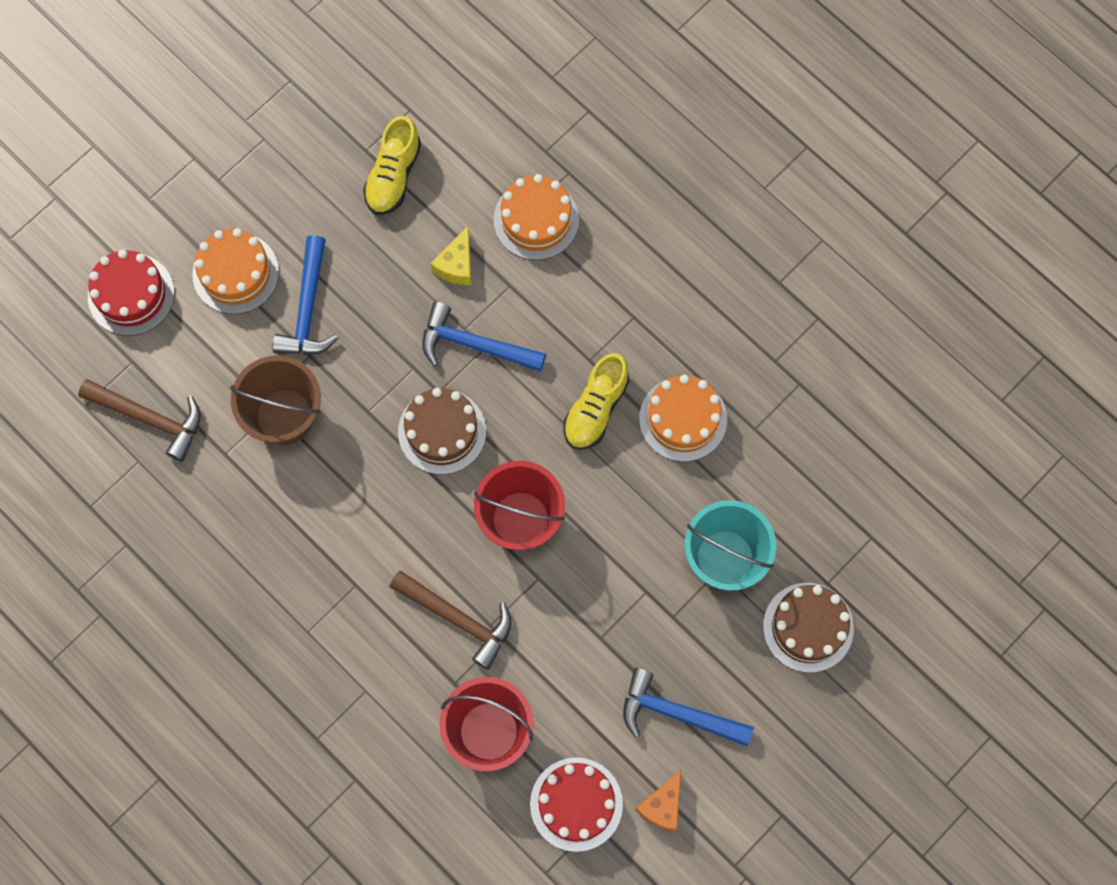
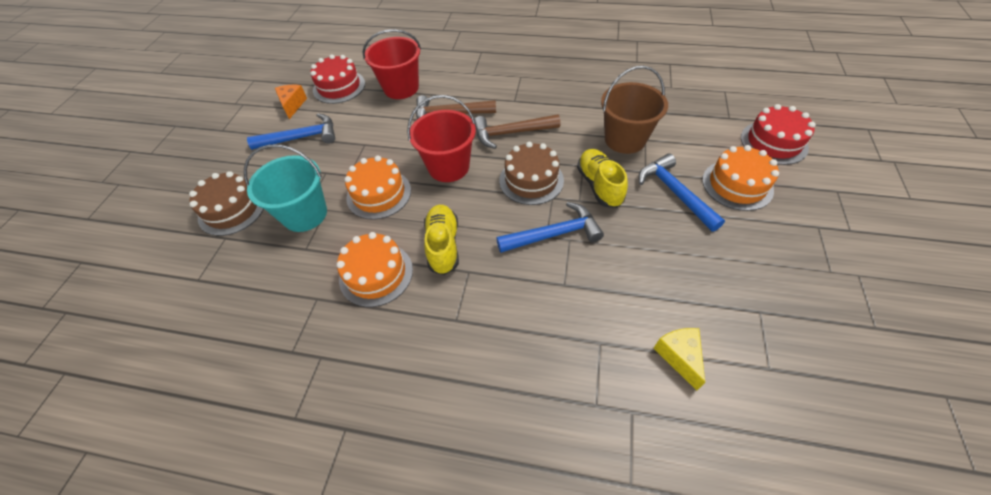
camera: 150 degrees right, 20 degrees down
brown hammer [78,379,201,462] -> brown hammer moved to [474,114,560,149]
yellow shoe [363,116,421,215] -> yellow shoe moved to [577,149,628,208]
yellow cheese [430,226,471,285] -> yellow cheese moved to [654,328,705,391]
orange cake [493,174,579,260] -> orange cake moved to [344,156,411,220]

